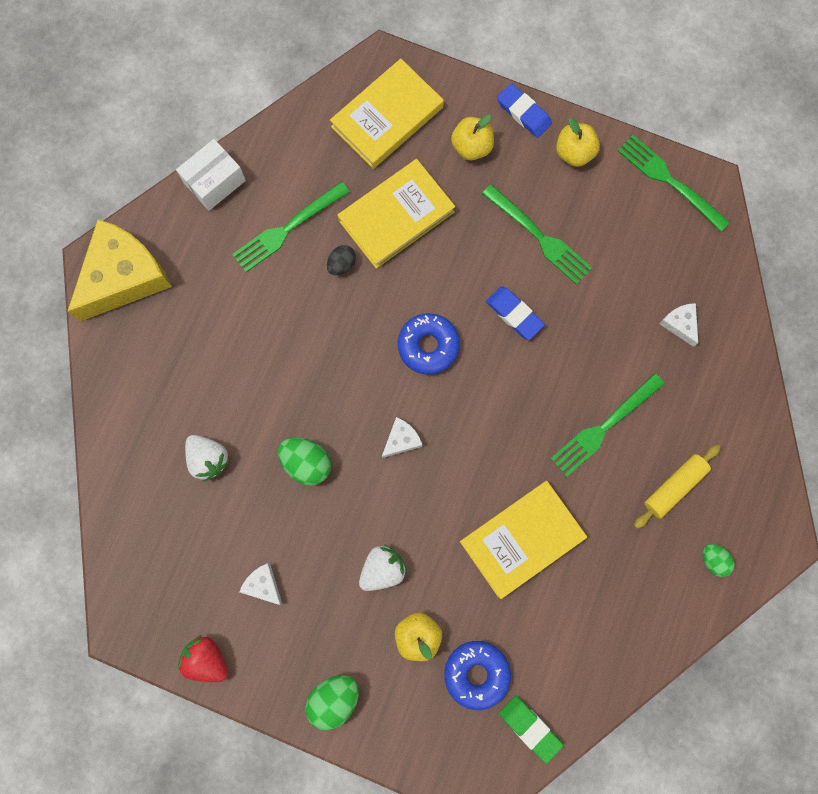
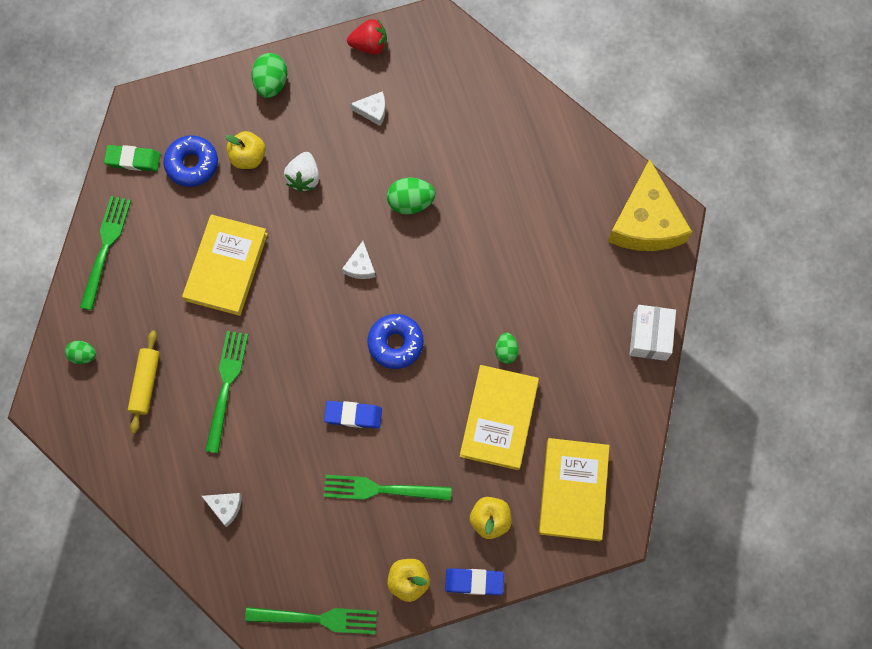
camera: 140 degrees right, 5 degrees down
white strawberry [185,435,230,482] -> none
green fork [232,181,350,272] -> green fork moved to [80,196,131,310]
black egg [327,245,356,275] -> green egg [495,333,519,364]

